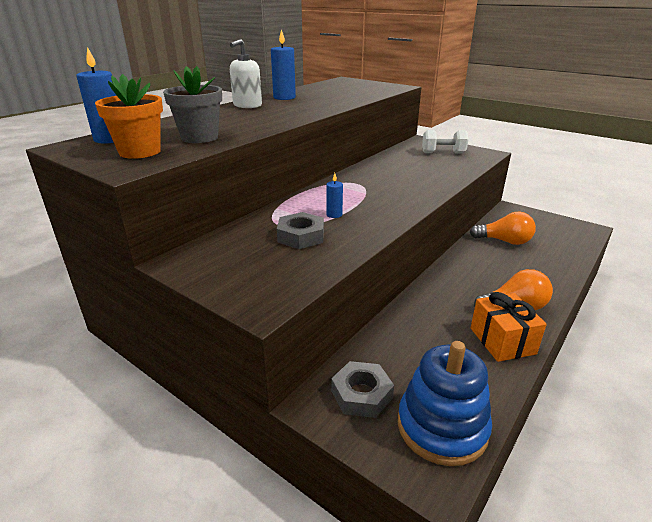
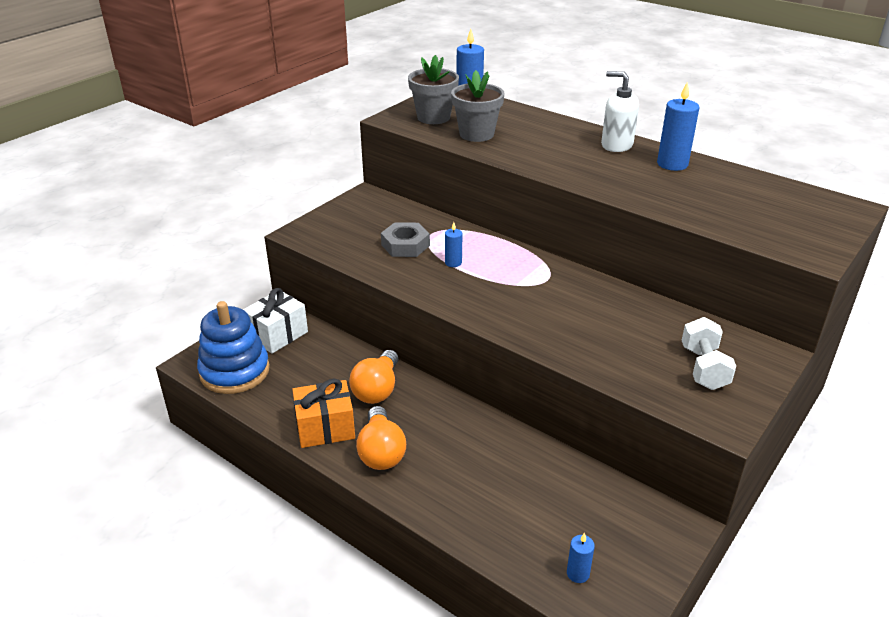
camera: 90 degrees right, 5 degrees up
orange flower pot [95,74,163,159] -> grey flower pot [408,55,459,124]
grey nut [331,361,394,418] -> white gift [243,288,308,354]
orange light bulb [470,211,536,245] -> orange light bulb moved to [349,350,398,404]
none -> blue candle [567,533,595,583]

